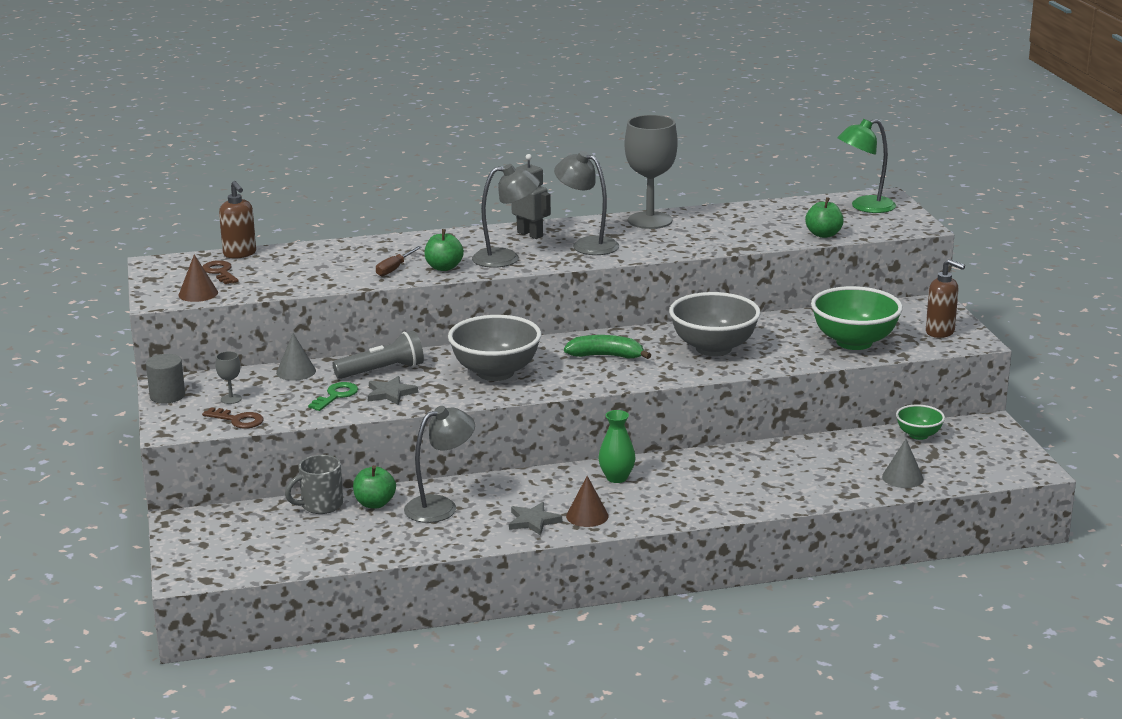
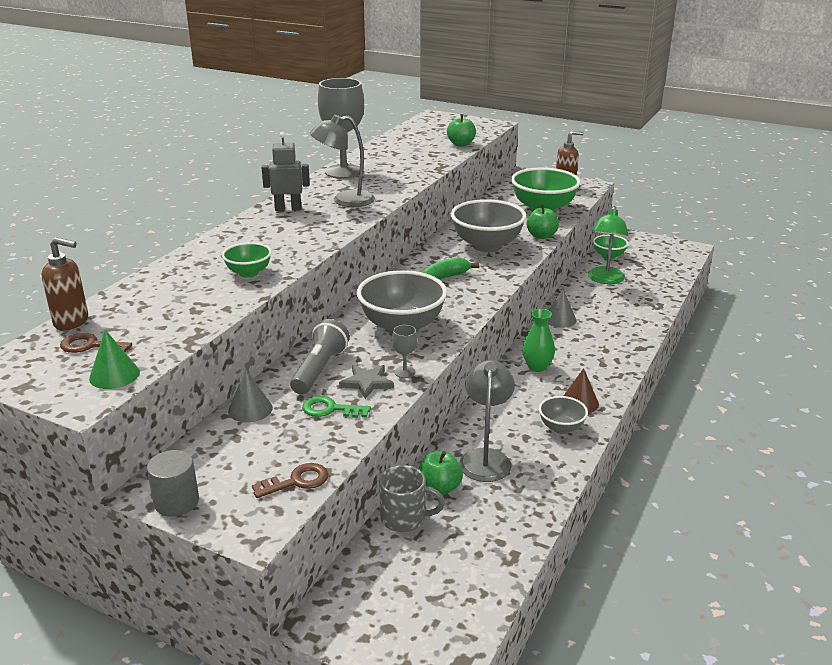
camera: 50 degrees left, 5 degrees up
brown cone [178,254,218,302] -> green cone [89,330,140,389]
grey goblet [215,351,242,404] -> grey goblet moved to [392,325,417,378]
grey mug [285,455,343,514] -> grey mug turned 90 degrees counterclockwise [379,465,445,532]
green key [308,382,358,411] -> green key turned 60 degrees counterclockwise [302,396,371,418]
brown screwdriver [376,246,422,276] -> green bowl [222,242,272,278]
green apple [424,229,464,271] -> green apple moved to [527,204,559,239]
grey lamp [472,164,540,268] -> none
grey star [509,502,562,536] -> grey bowl [539,396,588,434]
green lamp [837,119,896,213] -> green lamp moved to [588,206,628,284]
grey cone [882,439,924,488] -> grey cone moved to [548,289,577,328]

